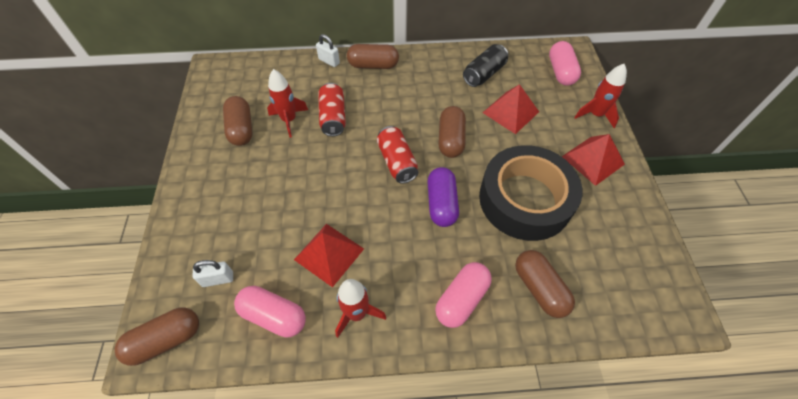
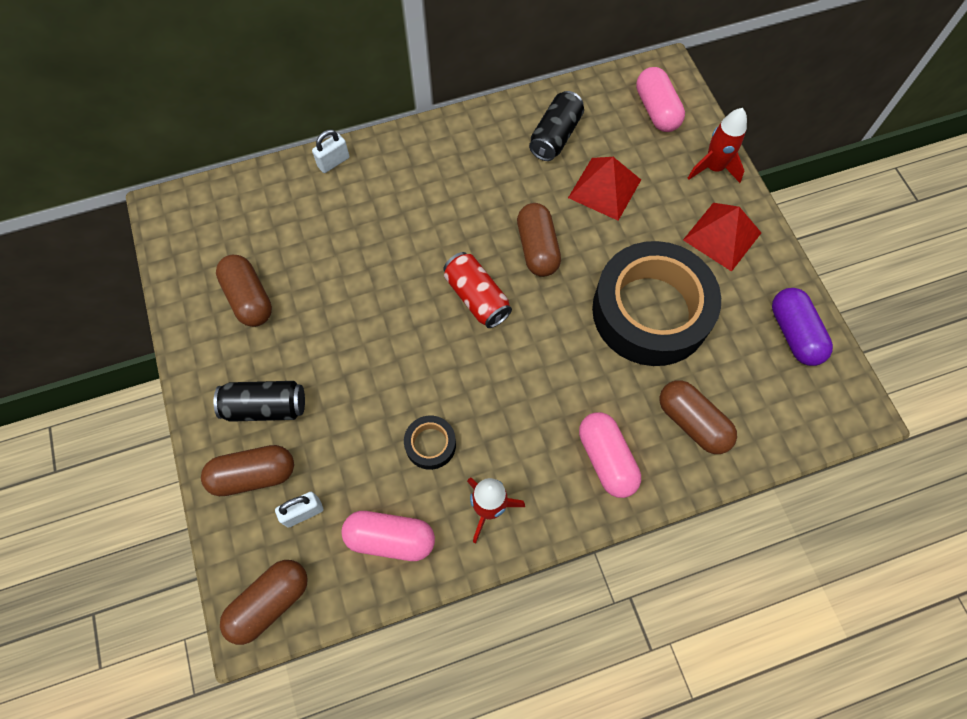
camera: 15 degrees left, 10 degrees up
red rocket [267,69,308,138] -> none
red pyramid [294,224,364,288] -> black tape [404,416,456,470]
white padlock [316,34,340,67] -> white padlock turned 60 degrees counterclockwise [312,130,349,173]
red can [318,83,346,136] -> none
brown capsule [347,44,399,69] -> brown capsule moved to [201,445,294,496]
purple capsule [427,167,459,227] -> purple capsule moved to [772,288,833,366]
pink capsule [435,262,492,328] -> pink capsule turned 45 degrees counterclockwise [579,412,641,498]
none -> black can [214,381,305,422]

